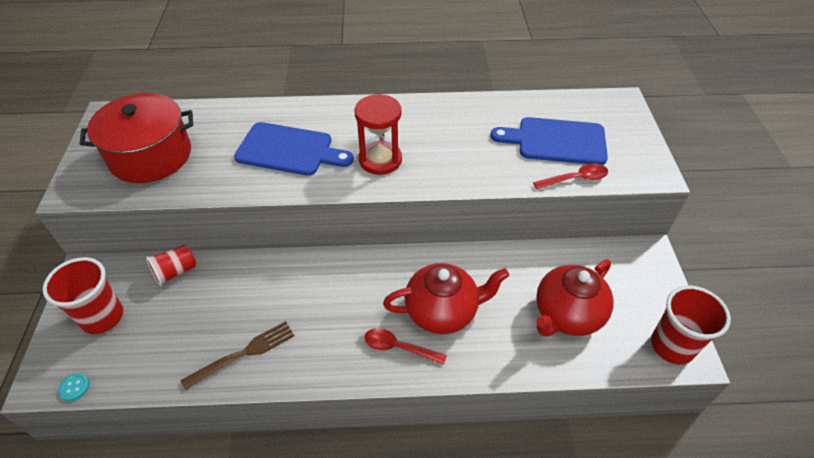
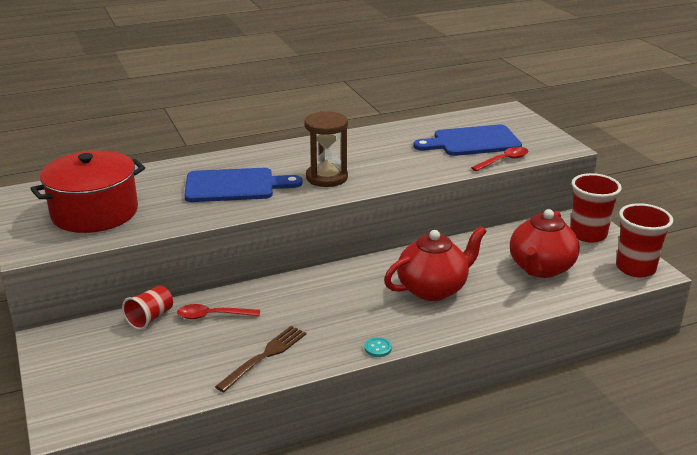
camera: 20 degrees left, 20 degrees down
red cup [42,257,123,334] -> red cup moved to [570,173,622,243]
turquoise button [58,373,89,401] -> turquoise button moved to [364,337,392,357]
red hourglass [355,94,402,175] -> brown hourglass [304,111,348,187]
red spoon [364,328,447,365] -> red spoon moved to [177,304,260,319]

